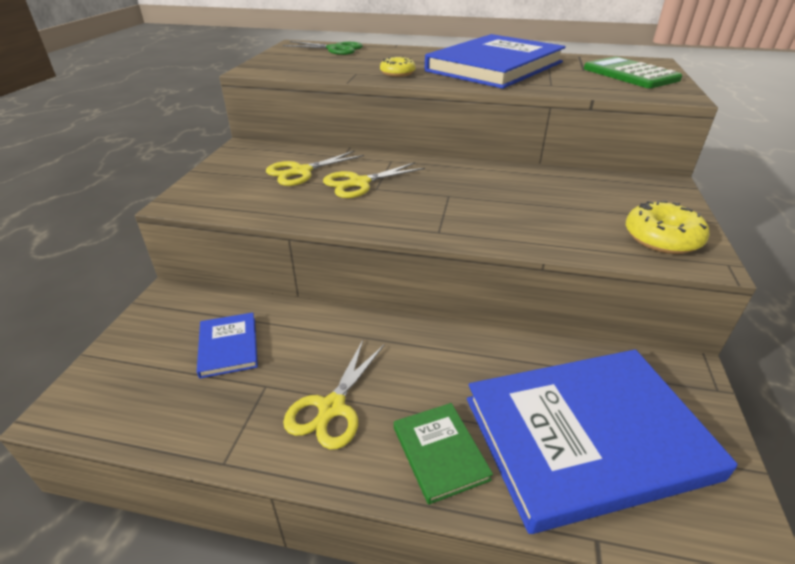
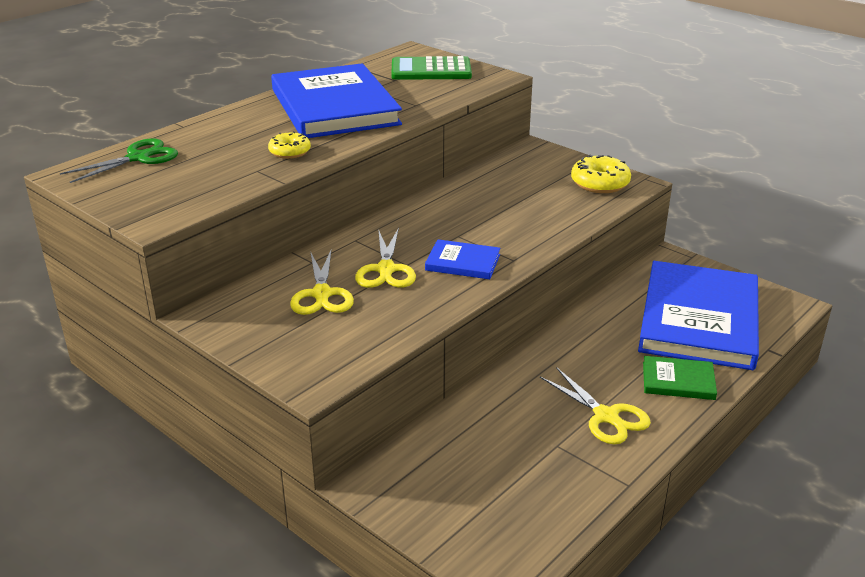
camera: 60 degrees left, 5 degrees down
blue book [197,312,258,379] -> blue book moved to [425,239,500,279]

